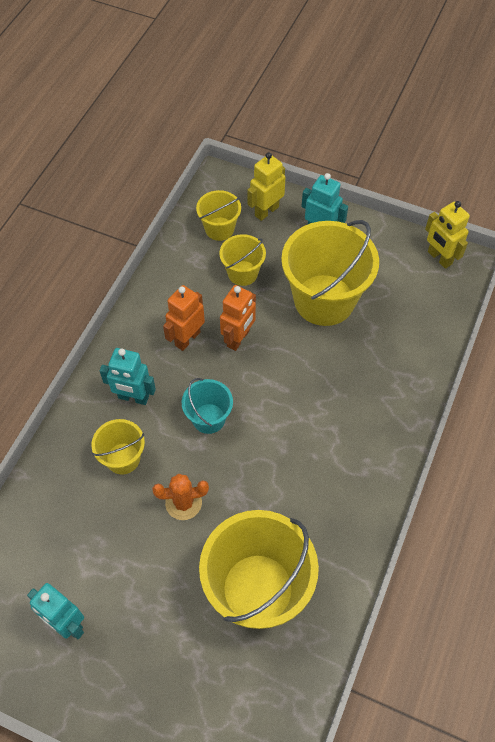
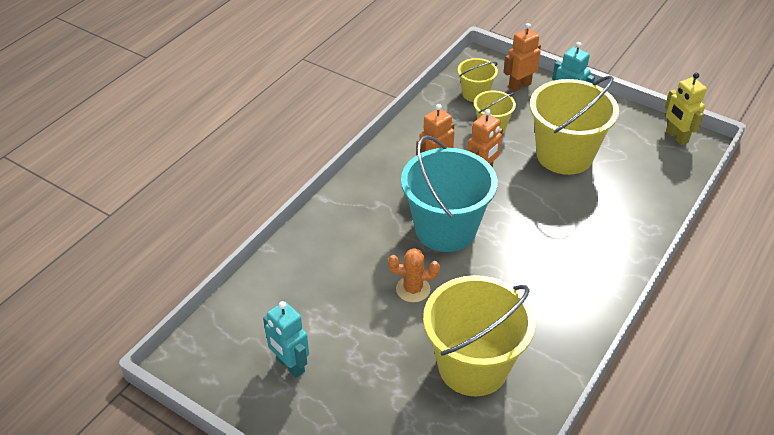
camera: 10 degrees right, 15 degrees down
yellow bucket [91,419,145,475] -> none
turquoise robot [100,348,156,405] -> none
turquoise bucket [182,378,233,434] -> turquoise bucket [401,135,498,252], size x1.98
yellow robot [247,152,286,221] -> orange robot [503,23,541,92]

